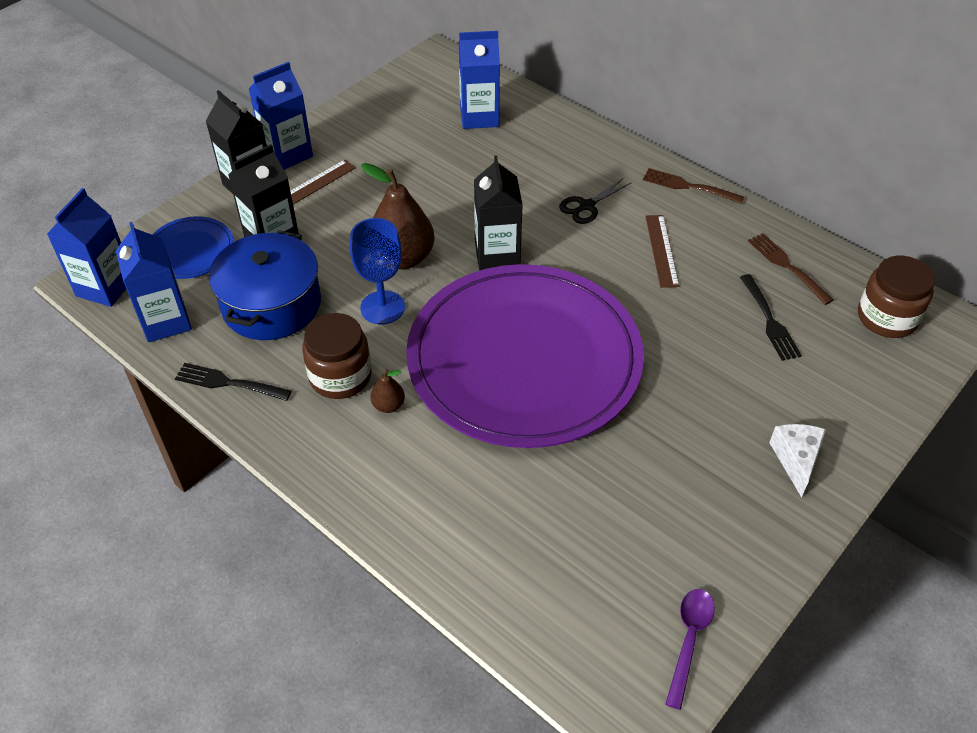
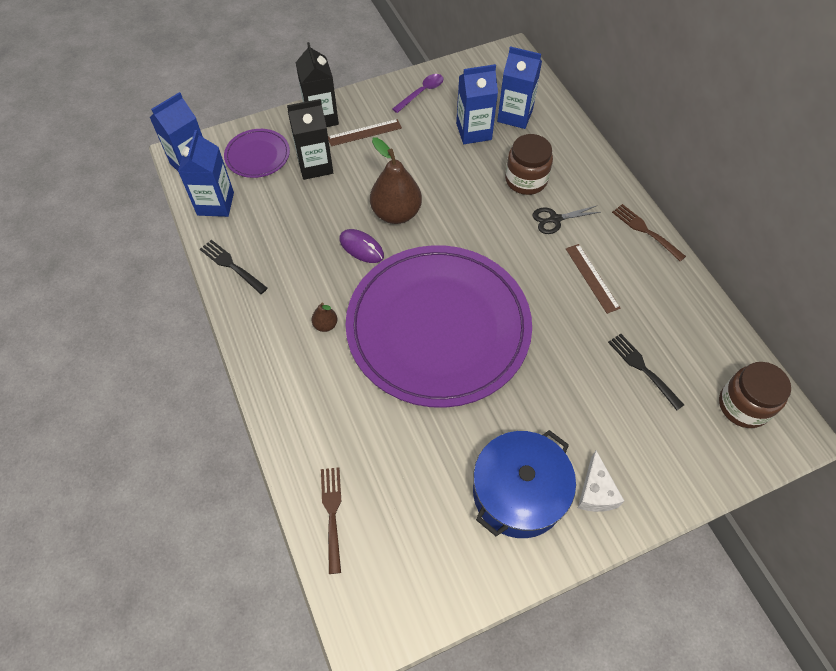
camera: 25 degrees right, 10 degrees up
blue plate [152,216,234,279] -> purple plate [224,129,290,178]
blue pot [209,230,321,340] -> blue pot moved to [473,430,576,538]
blue carton [249,62,313,170] -> blue carton moved to [456,64,498,144]
brown jar [302,313,371,399] -> brown jar moved to [505,134,553,195]
blue goblet [350,218,405,324] -> purple mouse [339,229,384,263]
black carton [474,156,523,271] -> none
brown ruler [645,215,679,288] -> brown ruler turned 45 degrees counterclockwise [566,244,621,314]
purple spoon [665,589,715,710] -> purple spoon moved to [392,74,444,113]
black fork [740,274,802,361] -> black fork turned 135 degrees clockwise [608,334,684,410]
brown fork [748,233,833,305] -> brown fork moved to [321,467,341,574]
white cheese [769,424,826,498] -> white cheese turned 150 degrees clockwise [578,451,624,512]

